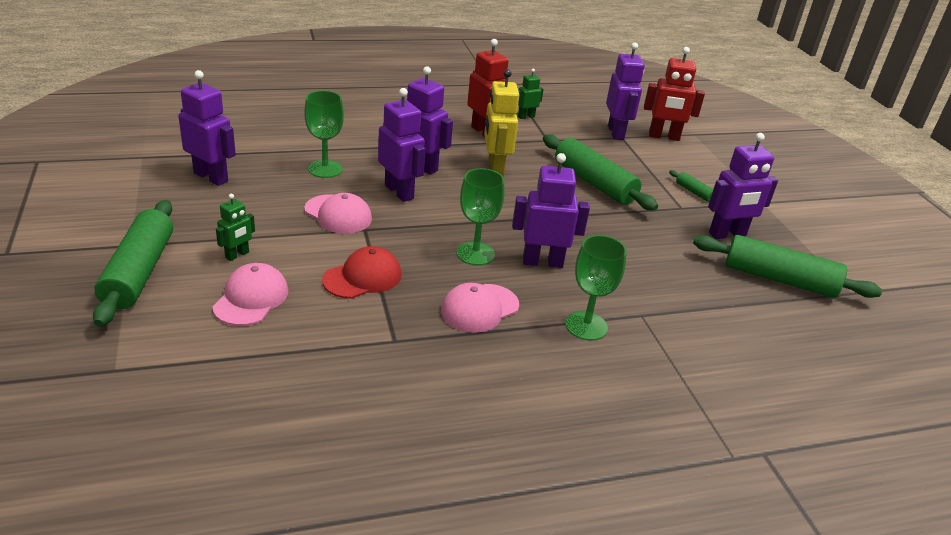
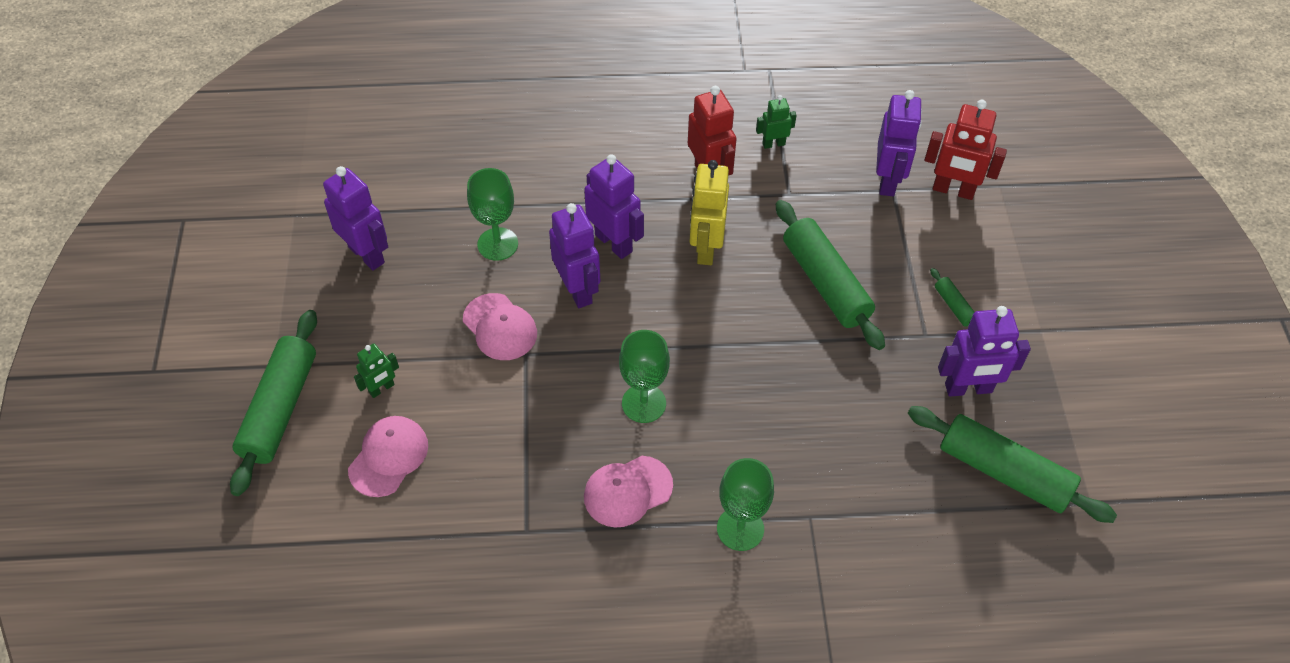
camera: 15 degrees right, 20 degrees up
red cap [322,246,402,299] -> none
purple robot [512,153,590,268] -> none

